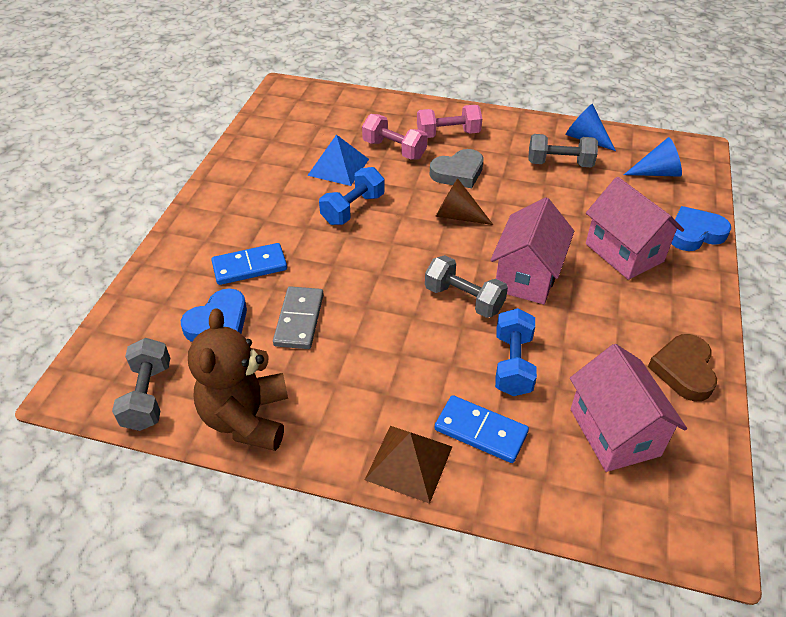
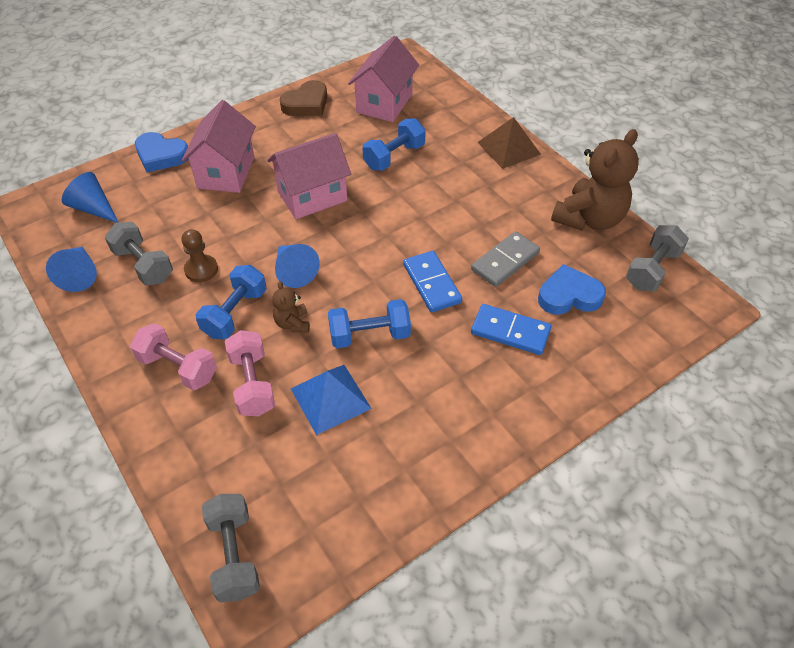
camera: 140 degrees left, 5 degrees up
grey dumbbell [425,255,508,318] -> grey dumbbell moved to [202,494,260,602]
grey heart [430,149,484,188] -> blue dumbbell [195,265,267,339]
brown cone [435,178,493,225] -> blue cone [275,244,320,288]
blue domino [435,395,529,463] -> blue domino moved to [403,251,462,313]
none -> brown pawn [181,229,218,282]
none -> brown teddy bear [272,281,310,333]

